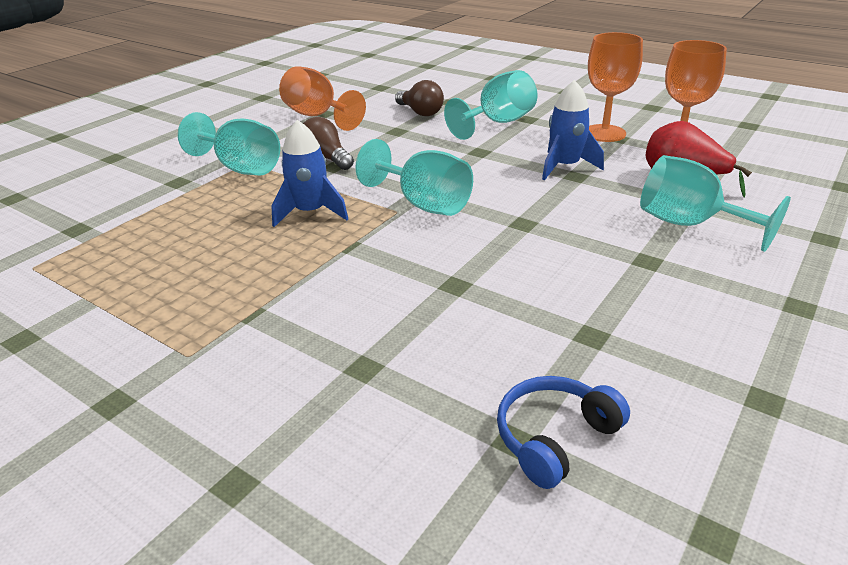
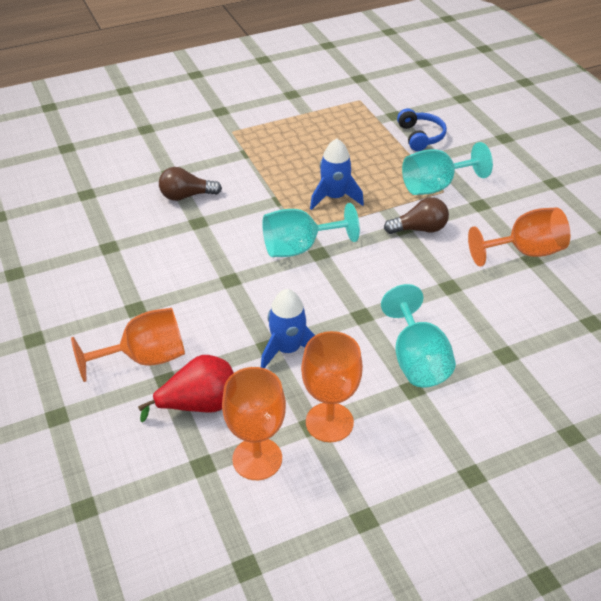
camera: 120 degrees right, 10 degrees up
brown light bulb [395,80,444,116] -> brown light bulb moved to [159,167,222,201]
blue headphones [497,376,630,489] -> blue headphones moved to [397,108,447,151]
turquoise goblet [640,155,791,252] -> orange goblet [71,308,185,382]

